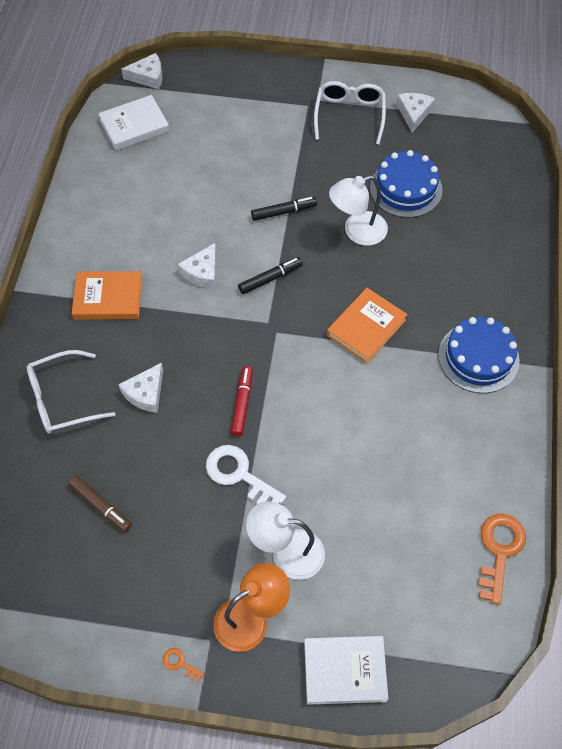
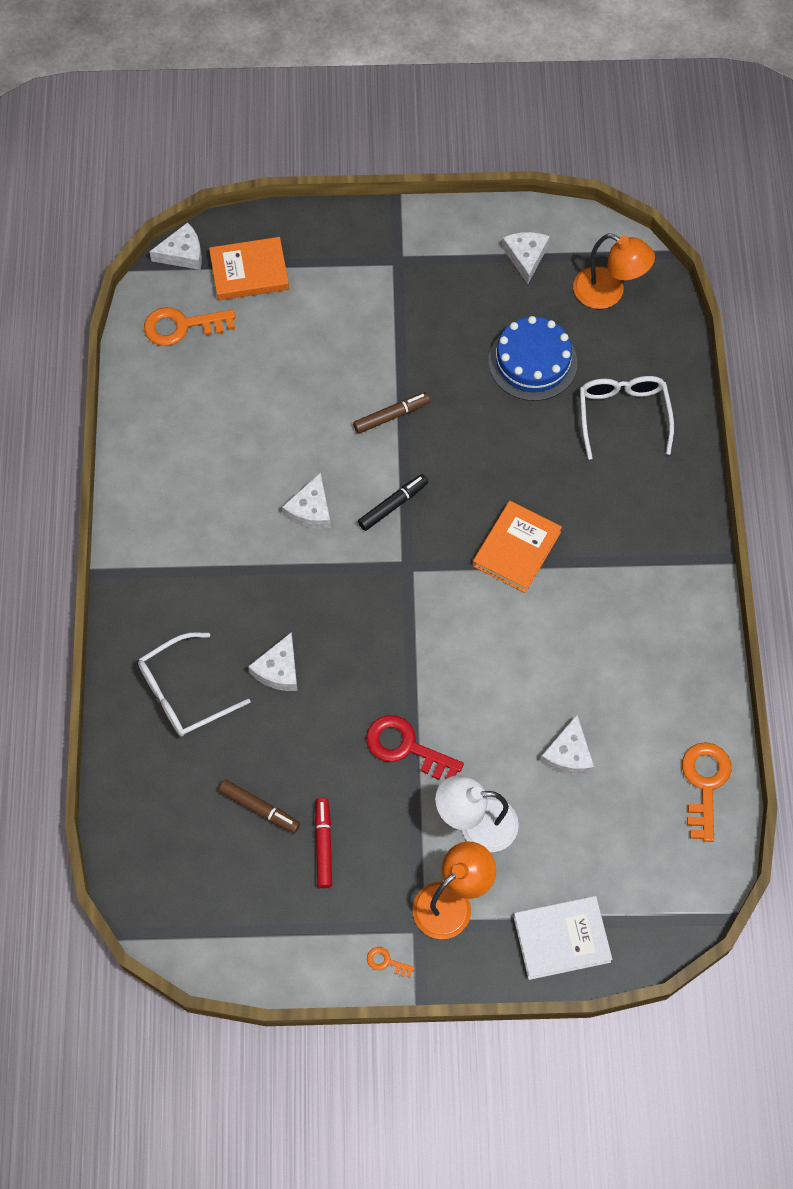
camera: 10 degrees left, 5 degrees up
orange book [72,271,142,320] -> orange book moved to [209,237,289,300]
white book [98,95,170,150] -> orange key [144,307,235,346]
white key [206,445,286,504] -> red key [366,715,464,780]
red marker [231,366,253,436] -> red marker moved to [315,798,332,888]
black marker [251,197,317,221] -> brown marker [353,392,430,434]
white glasses [314,81,386,145] -> white glasses moved to [580,376,674,460]
white lamp [329,175,388,246] -> none
blue cake [438,317,520,393] -> none
none -> white cheese [540,715,594,775]
none -> orange lamp [573,234,655,309]

